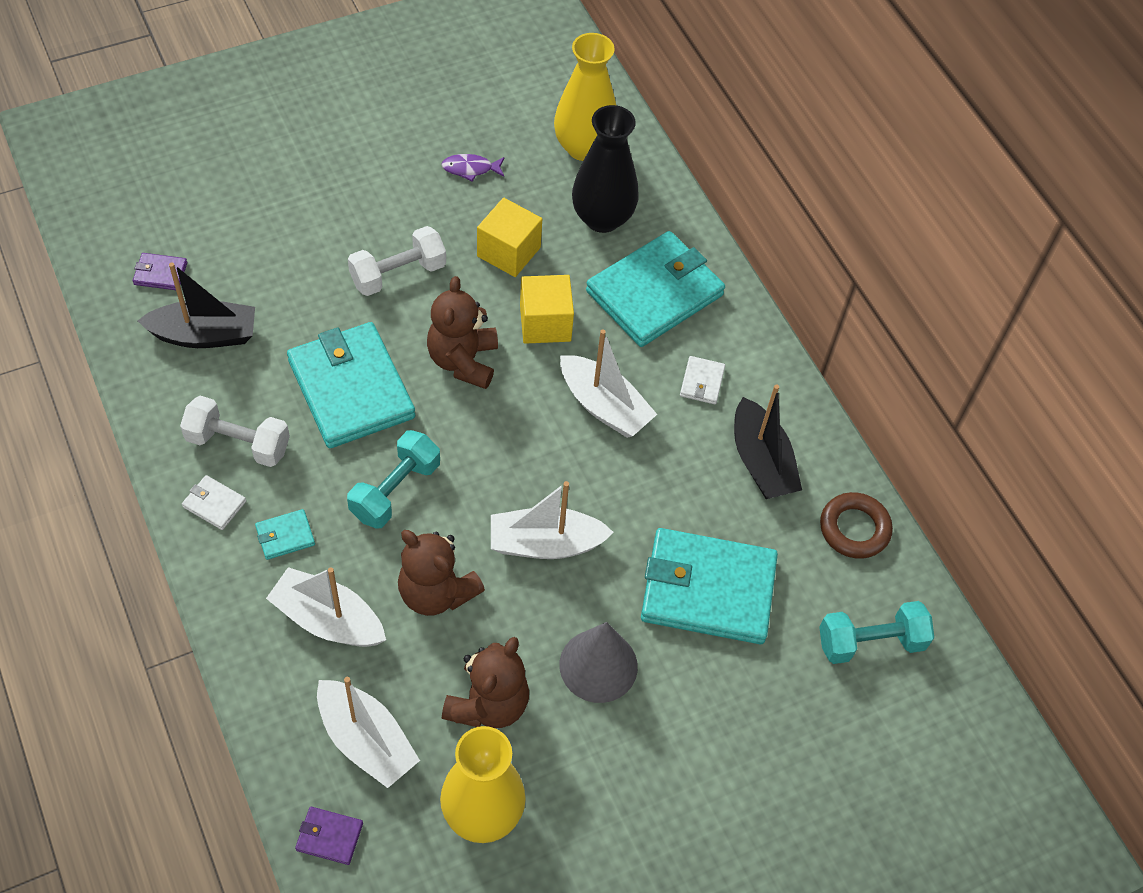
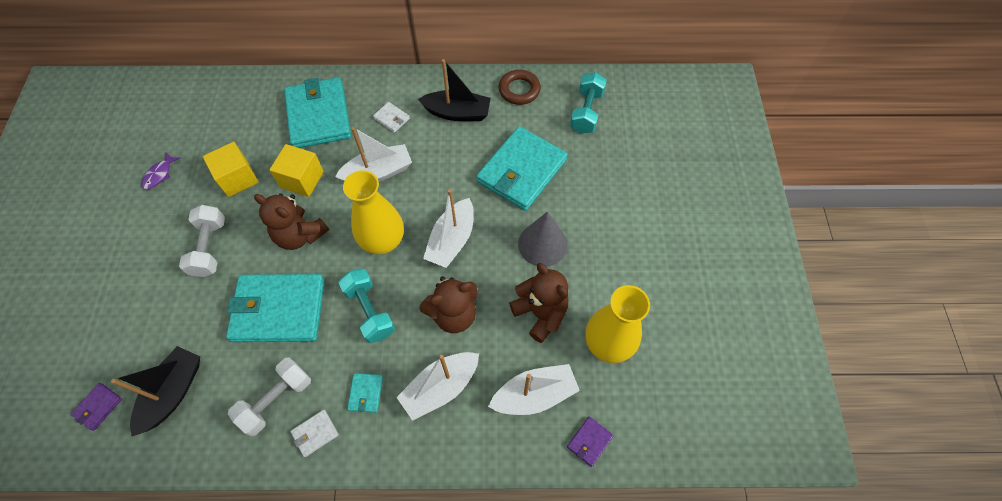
camera: 60 degrees left, 5 degrees up
yellow vase [554,33,616,161] -> yellow vase moved to [343,170,404,254]
black vase [572,105,638,233] -> none

